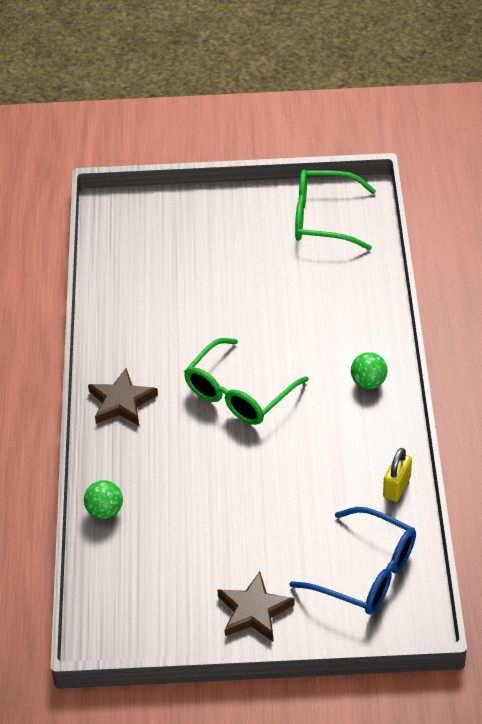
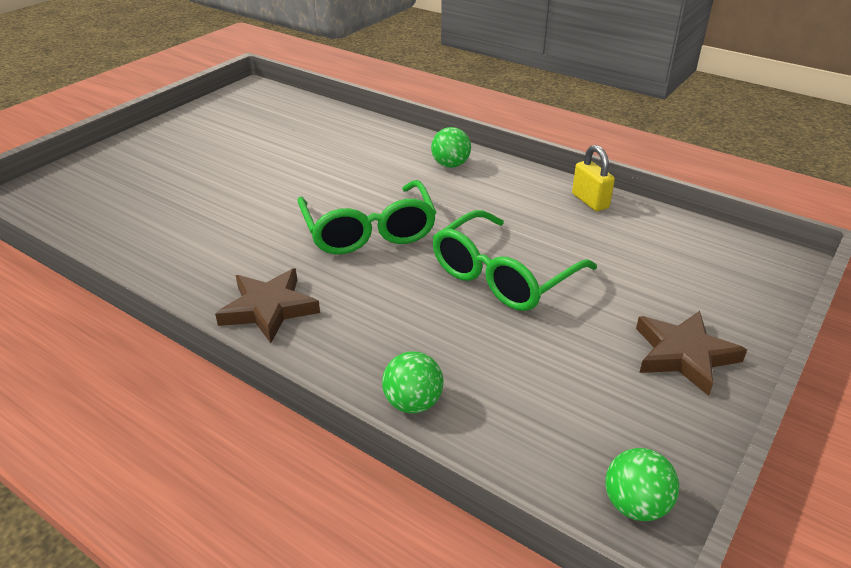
camera: 55 degrees left, 10 degrees down
blue glasses [289,507,416,615] -> none
green glasses [295,169,376,250] -> green glasses moved to [432,210,597,311]
none -> green ball [605,448,679,521]

